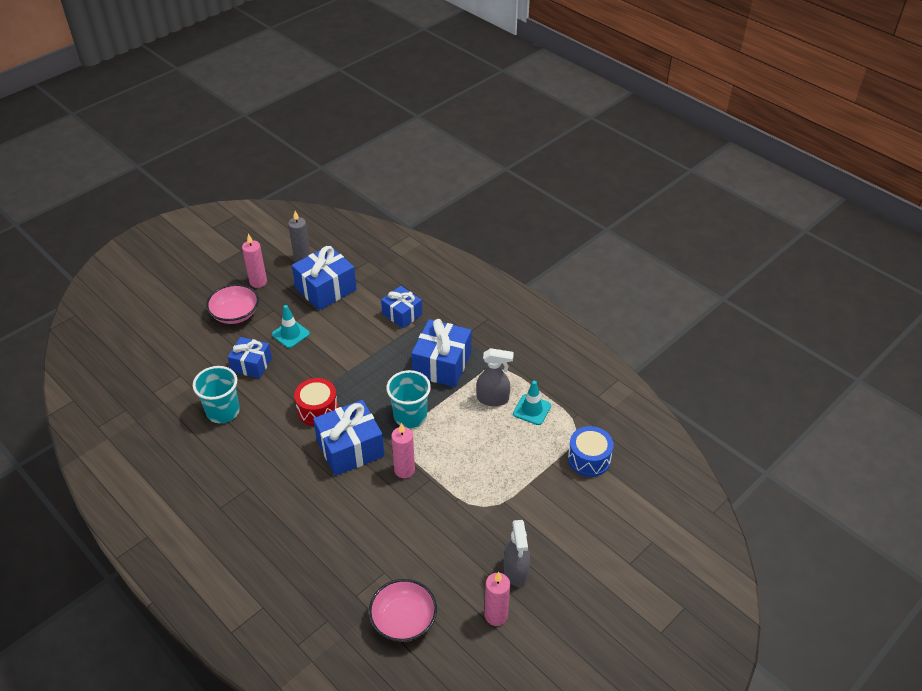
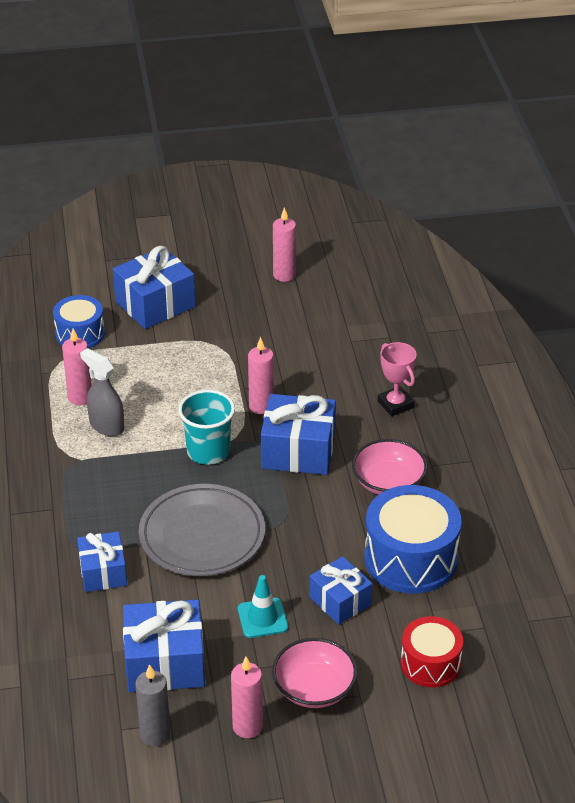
camera: 145 degrees left, 5 degrees down
turquoise cup [193,366,240,423] -> blue drum [364,485,462,594]
red drum [294,378,338,426] -> red drum moved to [401,616,463,687]
pink bowl [369,579,437,642] -> pink bowl moved to [352,439,427,495]
blue gift [411,319,471,387] -> blue gift moved to [113,246,196,329]
grey spray bottle [504,520,530,587] -> none
turquoise traffic cone [513,381,551,425] -> pink candle [62,329,92,405]
none -> grey plate [139,484,265,576]
none -> pink trophy [378,342,417,416]

